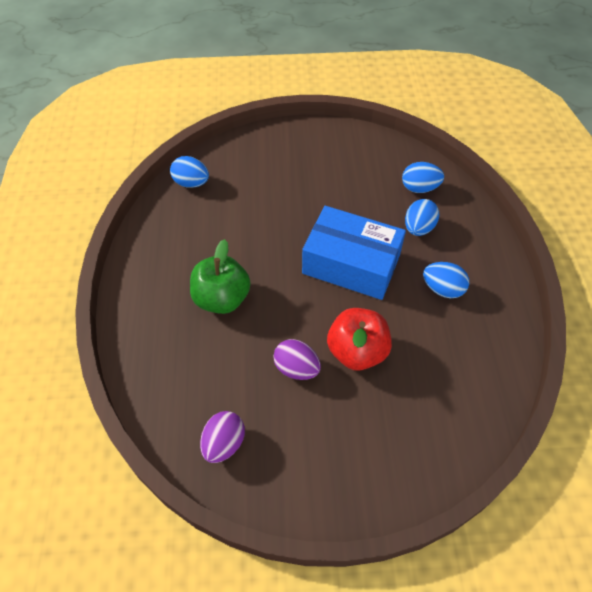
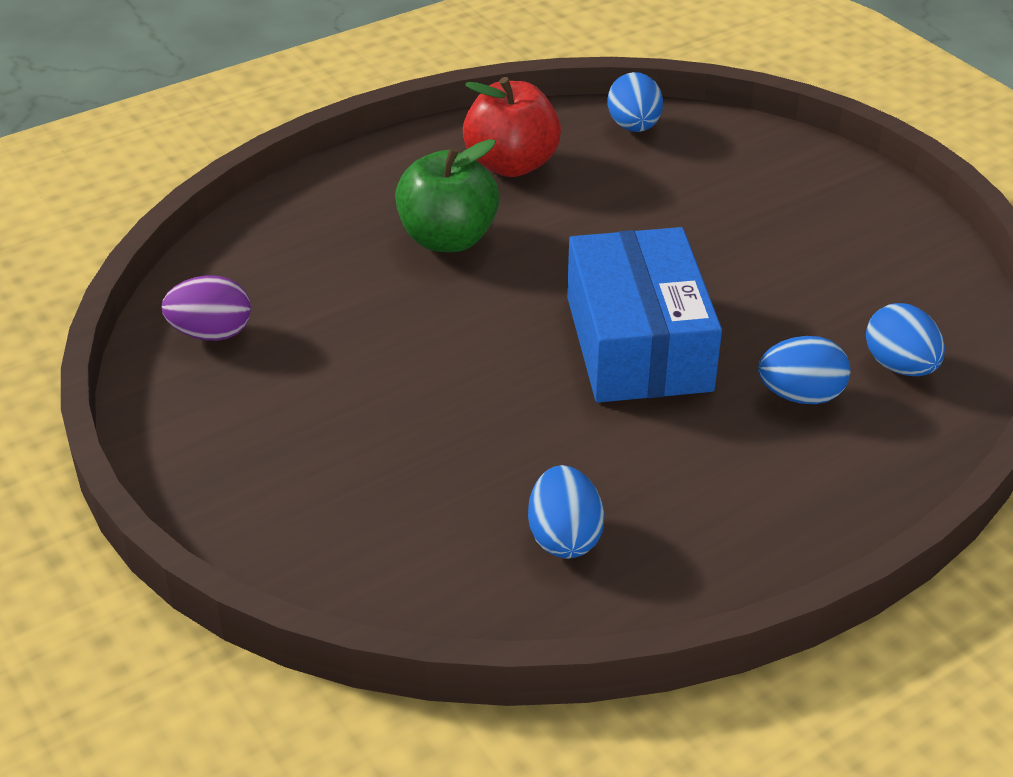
camera: 60 degrees right, 15 degrees down
purple egg [273,339,321,380] -> none
red apple [327,308,392,370] -> red apple moved to [463,77,561,177]
blue egg [423,262,469,298] -> blue egg moved to [528,465,605,558]

